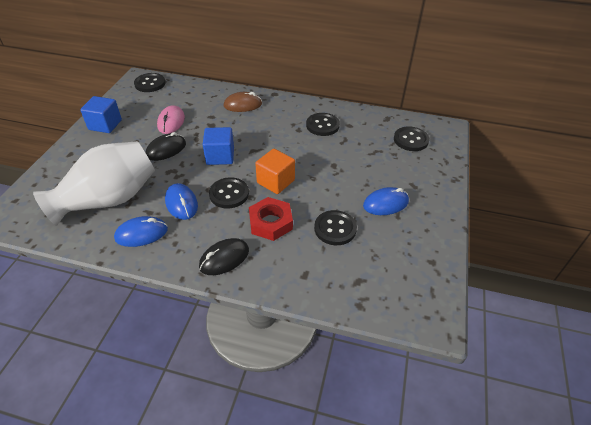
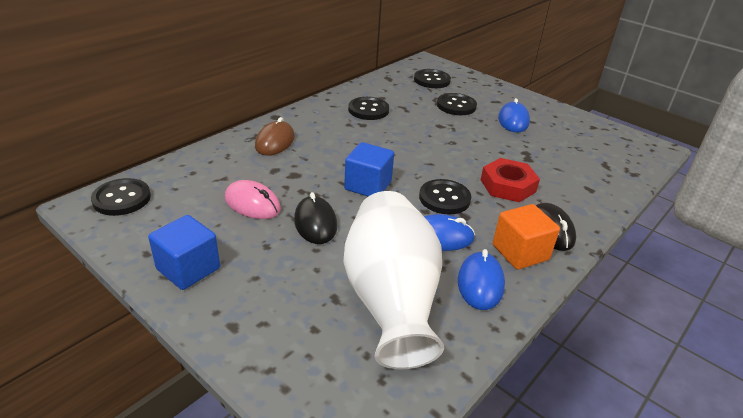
camera: 65 degrees left, 10 degrees down
orange cube [255,149,295,194] -> orange cube moved to [493,204,560,270]
black button [314,210,357,245] -> black button moved to [437,93,477,115]

